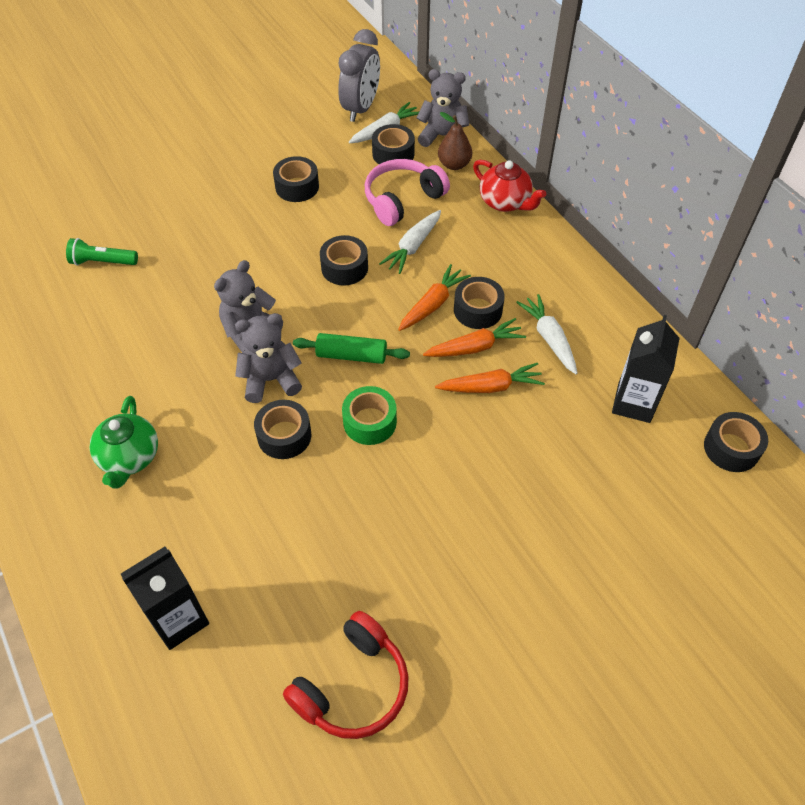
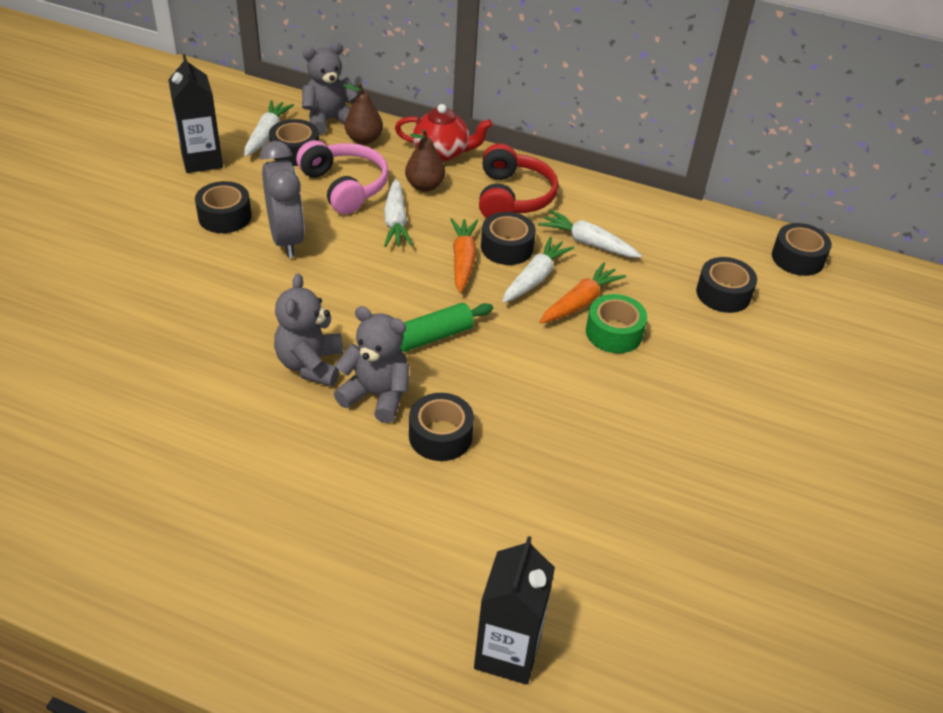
camera: 40 degrees left, 10 degrees down
green flashlight [66,238,138,265] -> none
green teapot [90,396,158,489] -> none
grey teddy bear [235,313,302,403] -> grey teddy bear turned 75 degrees clockwise [334,306,409,423]
red headphones [283,611,409,739] -> red headphones moved to [479,144,558,218]
black tape [320,235,368,286] -> black tape moved to [696,257,757,313]
grey clock [338,29,380,122] -> grey clock moved to [260,141,305,258]
green tape [342,386,397,445] -> green tape moved to [586,294,647,353]
pink headphones [365,159,450,226] -> pink headphones turned 135 degrees clockwise [296,140,389,214]
orange carrot [423,318,526,357] -> white carrot [502,237,574,303]
black carton [612,315,680,423] -> black carton moved to [168,54,223,173]
none -> brown pear [405,129,445,192]

